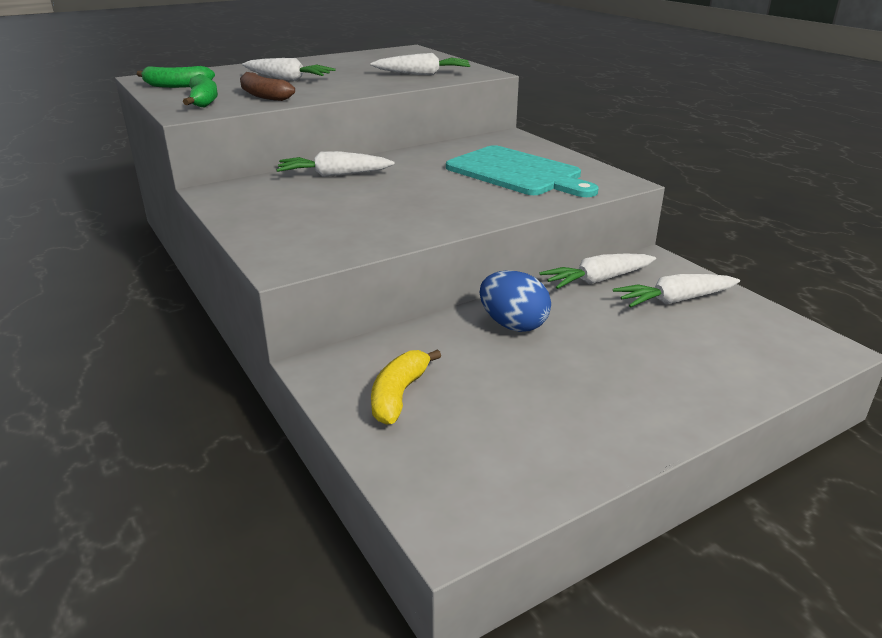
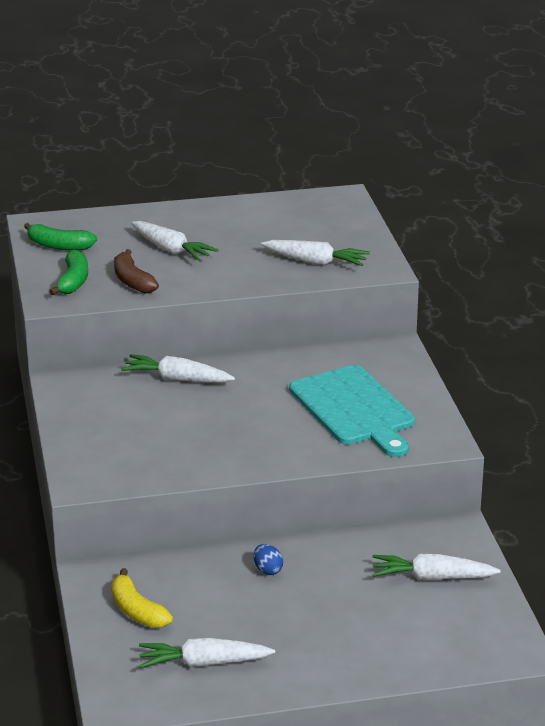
camera: 20 degrees right, 0 degrees up
yellow banana [371,349,441,425] -> yellow banana turned 75 degrees counterclockwise [111,568,173,628]
blue egg [480,270,551,332] -> blue egg [254,544,283,575], size x0.54
white carrot [539,253,656,289] -> white carrot moved to [139,638,275,668]

